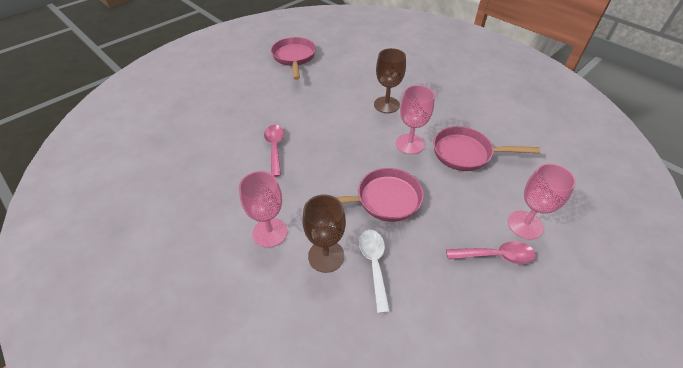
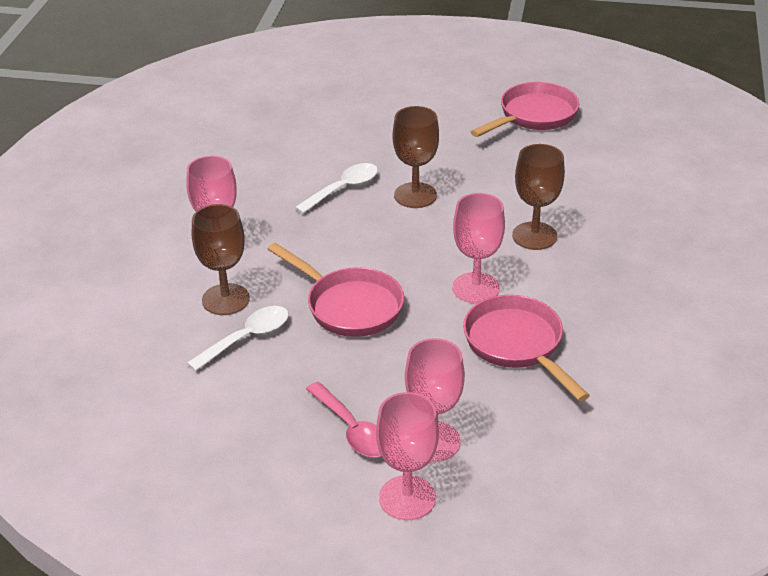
camera: 55 degrees right, 10 degrees down
pink spoon [264,125,284,177] -> white spoon [295,163,378,214]
none -> pink goblet [376,392,439,520]
none -> brown goblet [393,106,439,208]

